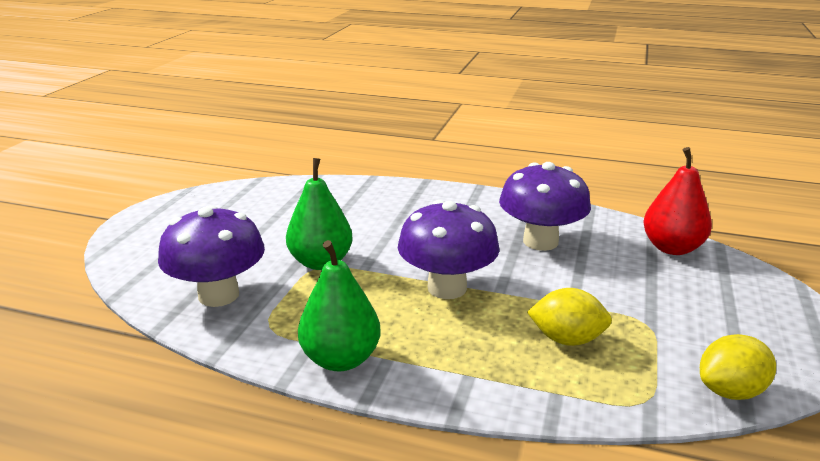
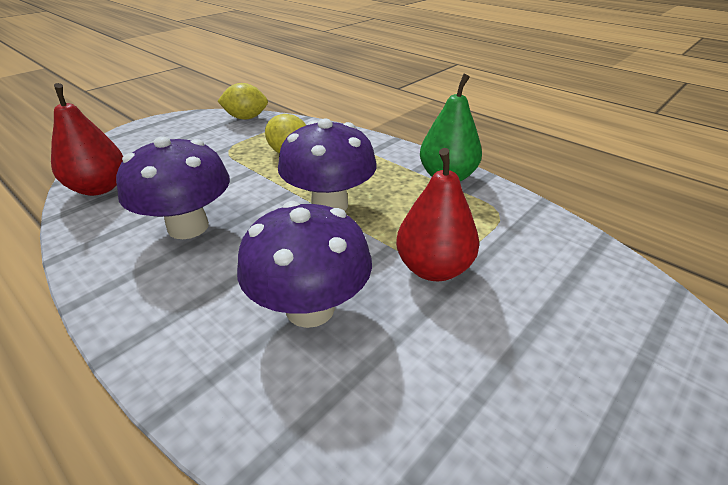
camera: 155 degrees left, 10 degrees up
purple mushroom [158,205,265,307] -> purple mushroom moved to [237,201,372,328]
green pear [286,158,352,270] -> red pear [396,148,479,281]

